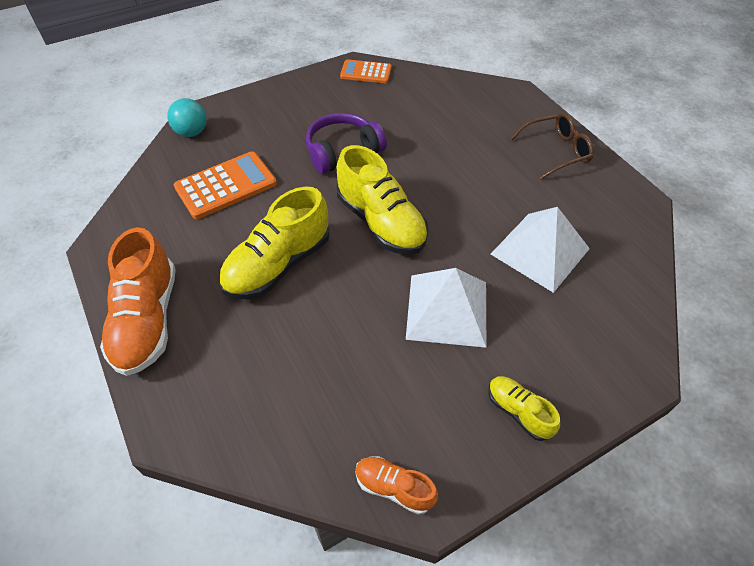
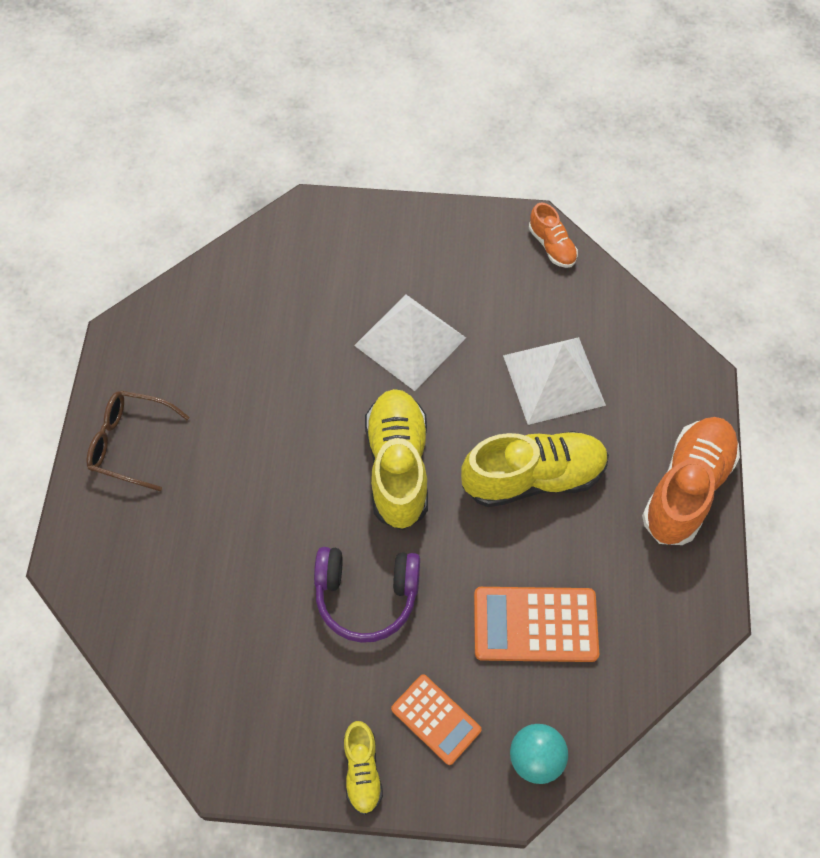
camera: 145 degrees left, 10 degrees up
orange calculator [340,59,392,83] -> orange calculator moved to [391,674,481,765]
yellow shoe [489,376,560,441] -> yellow shoe moved to [344,721,383,815]
white pyramid [491,207,590,293] -> white pyramid moved to [503,337,606,425]

